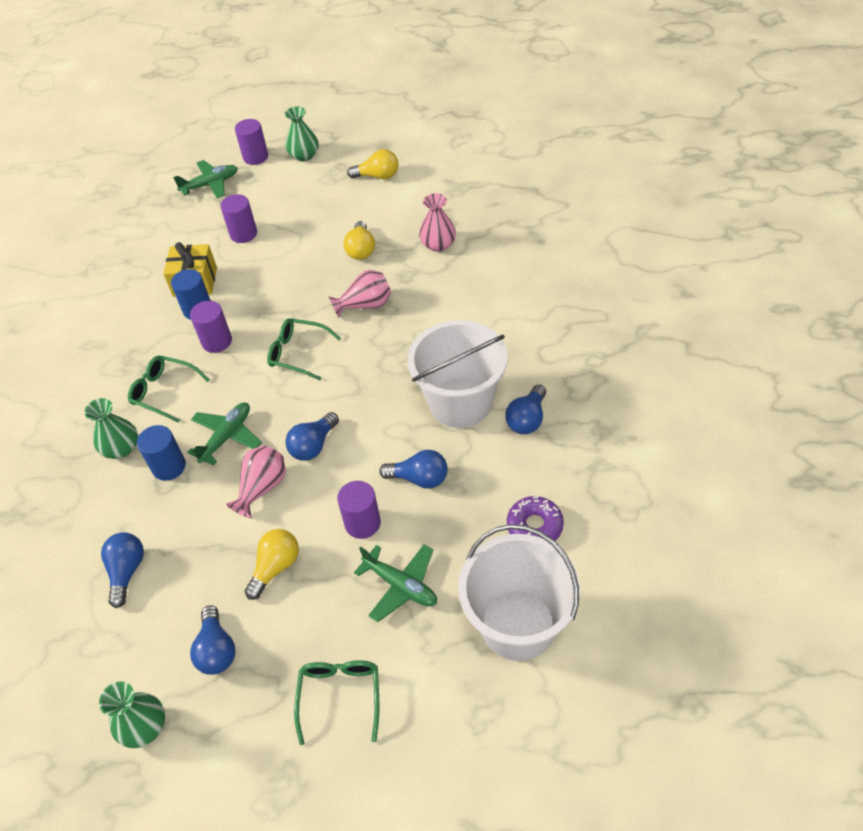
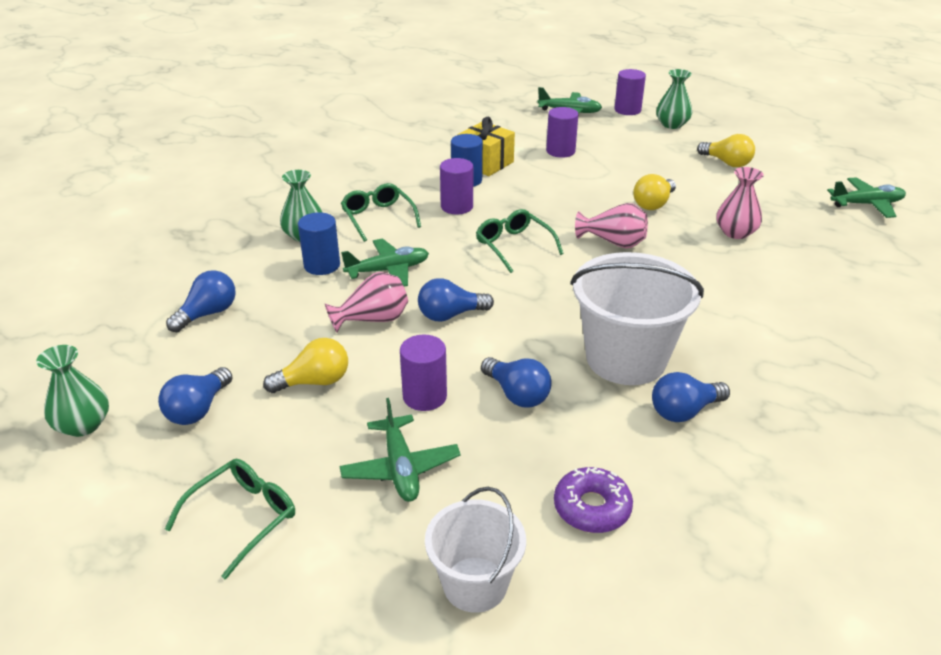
camera: 35 degrees right, 15 degrees down
white bucket [458,524,580,661] -> white bucket [425,487,526,613], size x0.61
none -> green plane [827,177,906,218]

